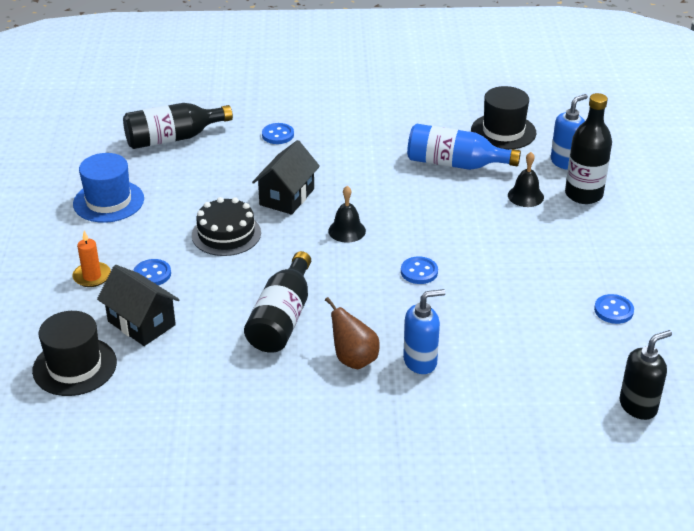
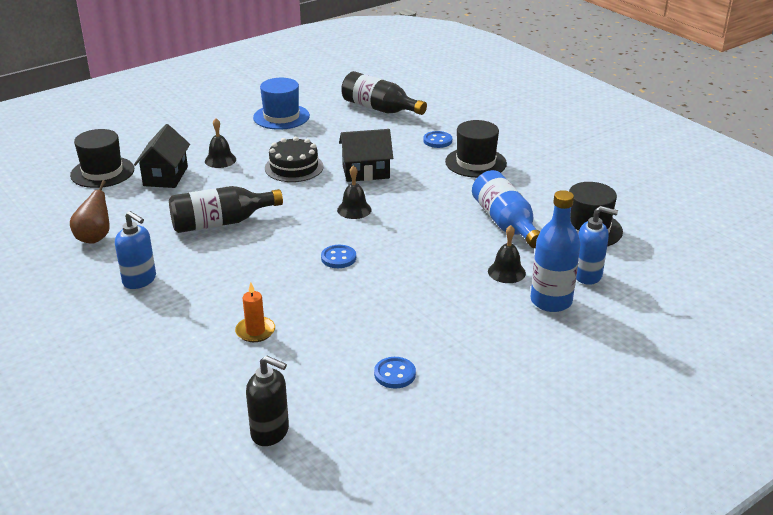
camera: 55 degrees right, 5 degrees down
orange candle [72,231,111,287] -> orange candle moved to [235,282,275,342]
blue button [133,259,171,285] -> black bell [205,118,236,168]
brown pear [325,297,380,369] -> brown pear moved to [70,180,110,244]
blue soap dispenser [403,289,445,374] -> blue soap dispenser moved to [115,211,156,289]
black bottle [565,93,612,204] -> blue bottle [531,190,581,312]
none -> black hat [445,120,507,178]

